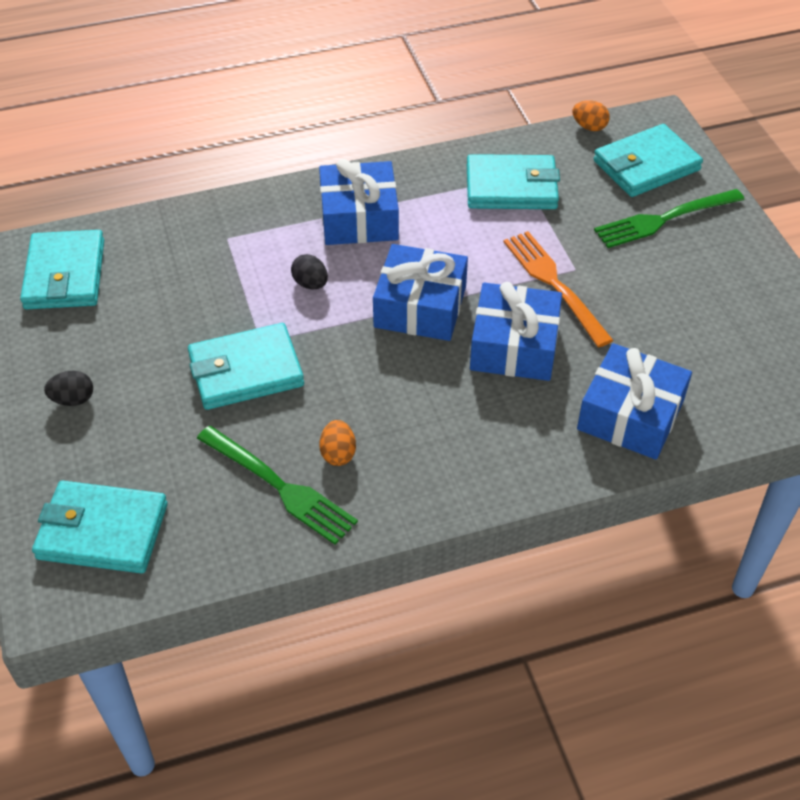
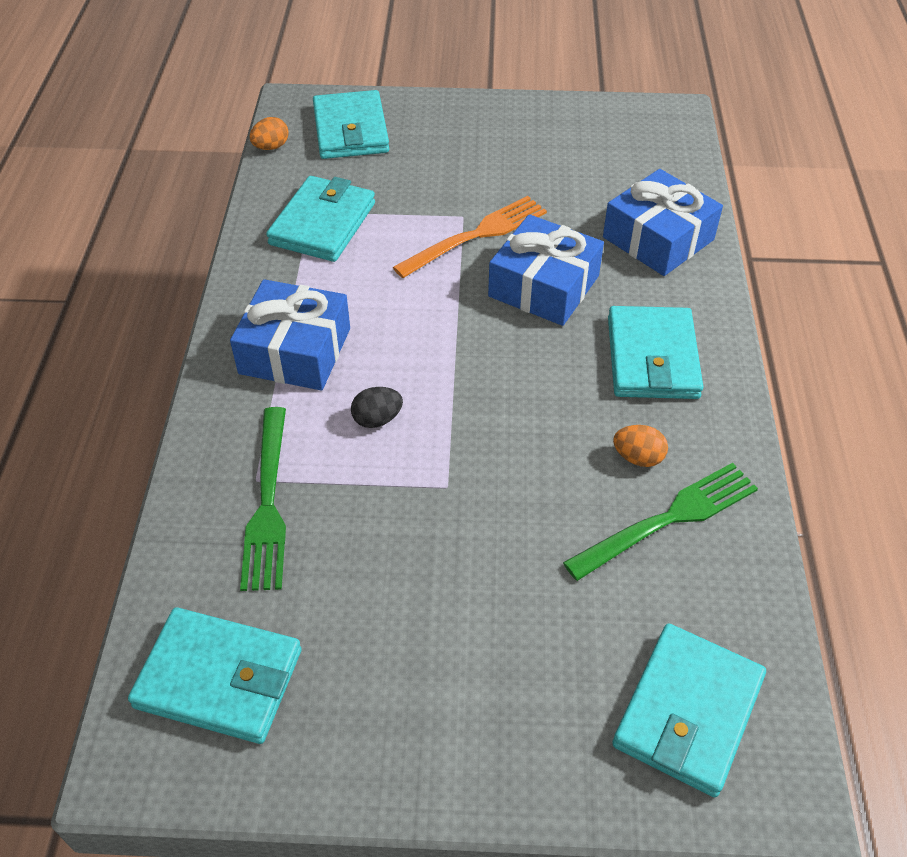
camera: 70 degrees left, 0 degrees up
black egg [44,371,93,406] -> none
turquoise wallet [188,323,304,410] -> turquoise wallet moved to [608,306,703,399]
blue gift [373,244,468,341] -> none
orange fork [503,231,613,347] -> orange fork turned 150 degrees clockwise [393,196,547,278]
green fork [594,189,745,248] -> green fork moved to [240,407,286,591]

